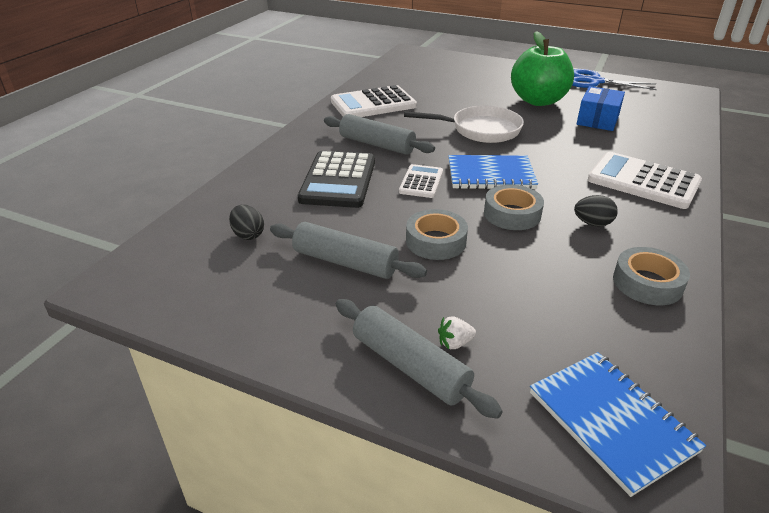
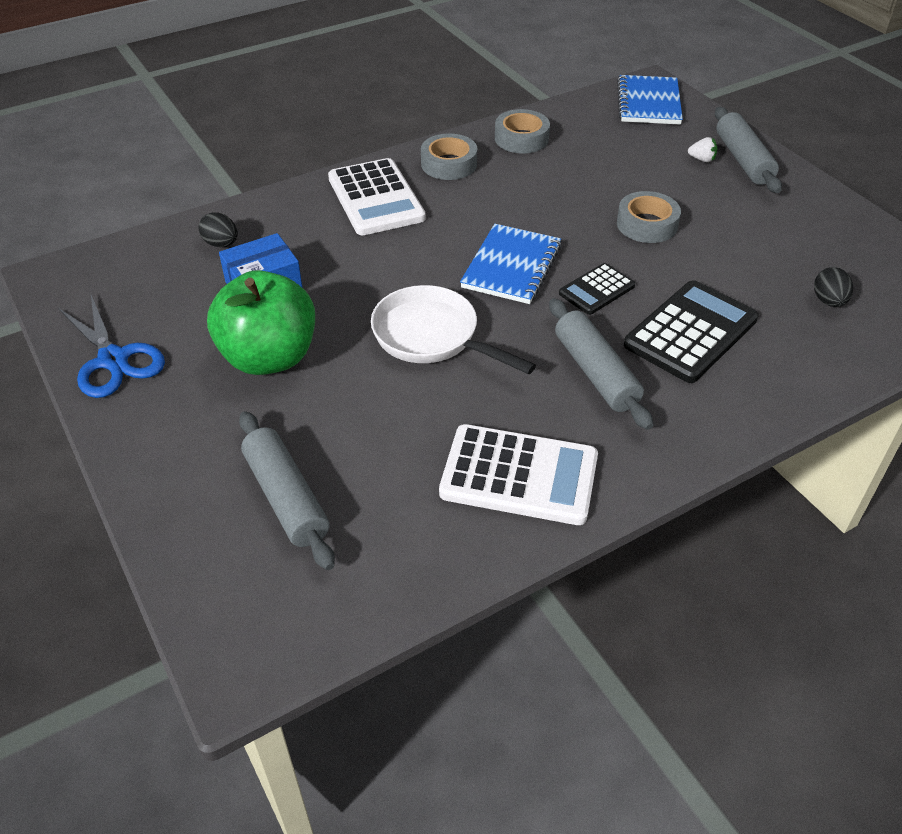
camera: 145 degrees left, 10 degrees up
grey rolling pin [270,222,427,279] -> grey rolling pin moved to [239,411,335,570]
white calculator [399,164,443,198] -> black calculator [559,263,635,315]
blue notebook [448,155,538,189] -> blue notebook turned 75 degrees clockwise [460,224,562,304]
grey tape [484,184,544,230] -> grey tape moved to [421,134,477,180]
black egg [574,195,618,227] -> black egg moved to [199,212,238,247]

